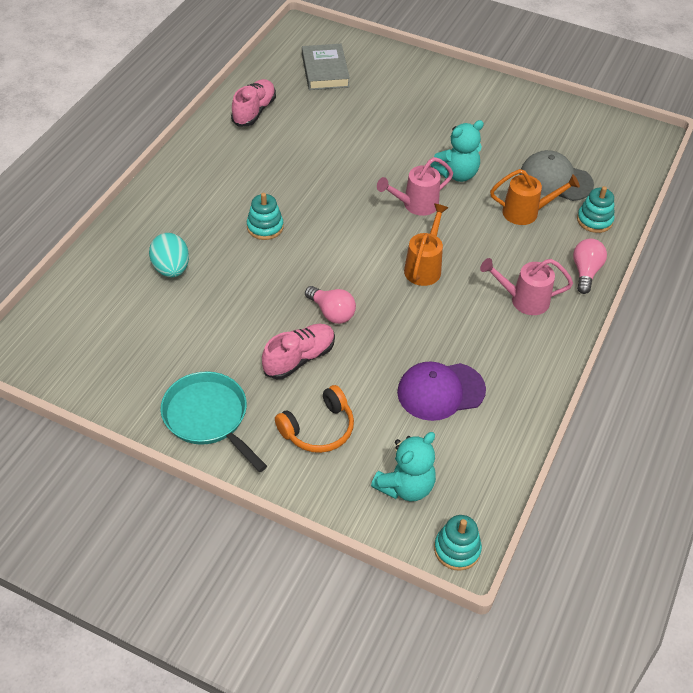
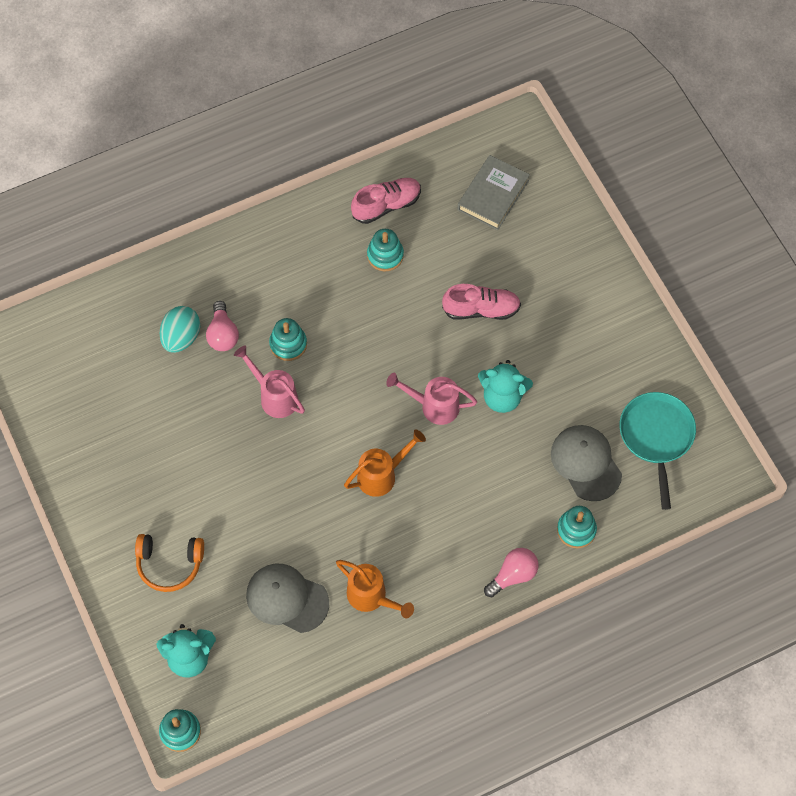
camera: 40 degrees right, 15 degrees up
turquoise pan [161,371,267,472] -> turquoise pan moved to [620,392,696,510]
pink shoe [262,324,335,379] -> pink shoe moved to [442,284,521,320]
pink light bulb [305,286,356,324] -> pink light bulb moved to [206,301,239,351]
purple cap [397,361,486,421] -> grey cap [246,564,329,633]
pink watering can [480,258,573,315] -> pink watering can moved to [234,346,305,418]
orange watering can [490,169,580,225] -> orange watering can moved to [336,560,414,618]
none -> turquoise stacking toy [367,229,404,271]

